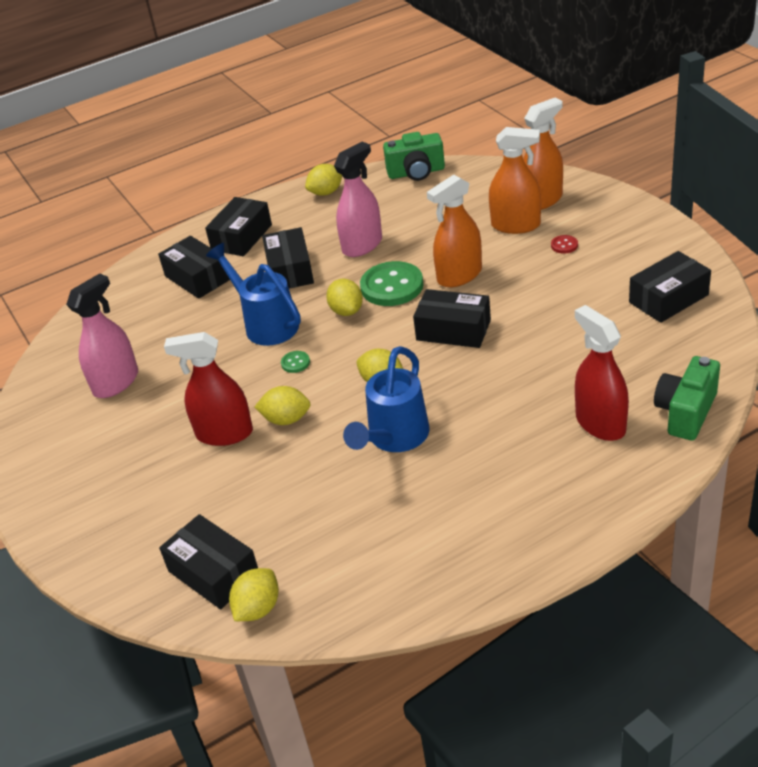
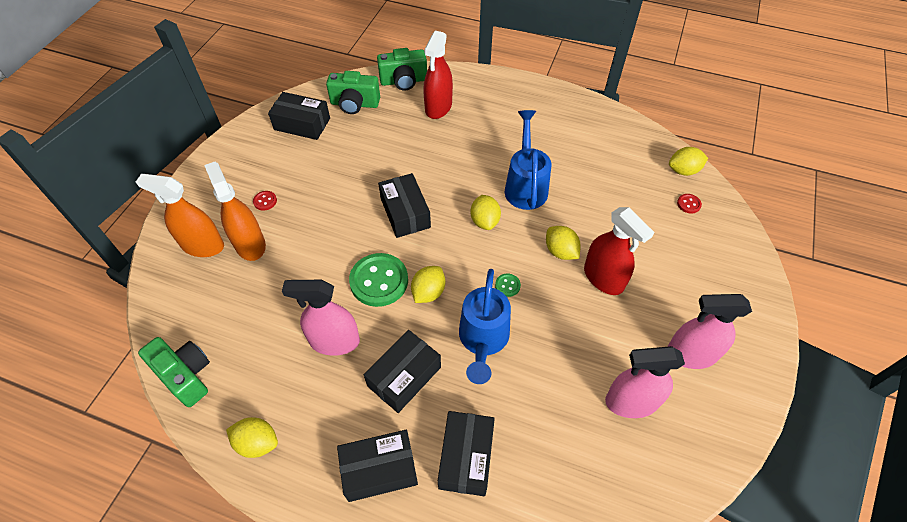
camera: 135 degrees left, 15 degrees up
black box [159,514,258,609] -> red button [677,194,702,213]
blue watering can [343,346,430,452] -> blue watering can turned 75 degrees counterclockwise [505,110,551,210]
orange spray bottle [427,174,482,287] -> none
none -> green camera [326,71,380,114]
none -> pink spray bottle [667,294,752,369]

